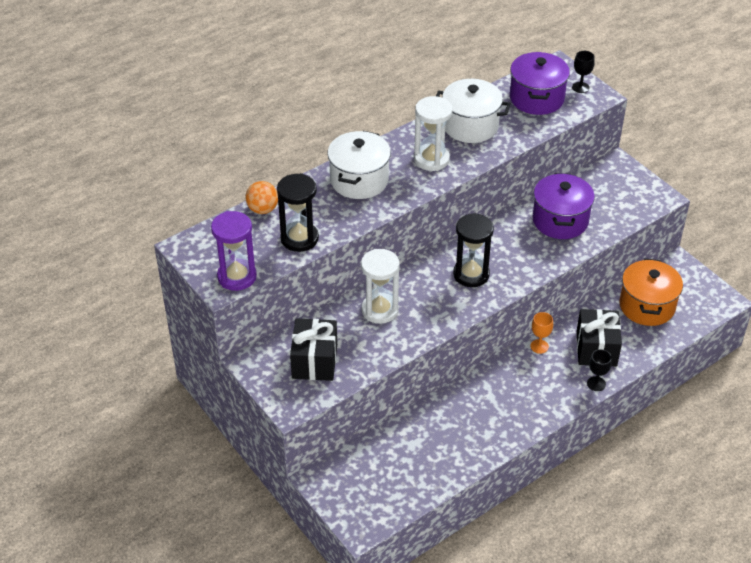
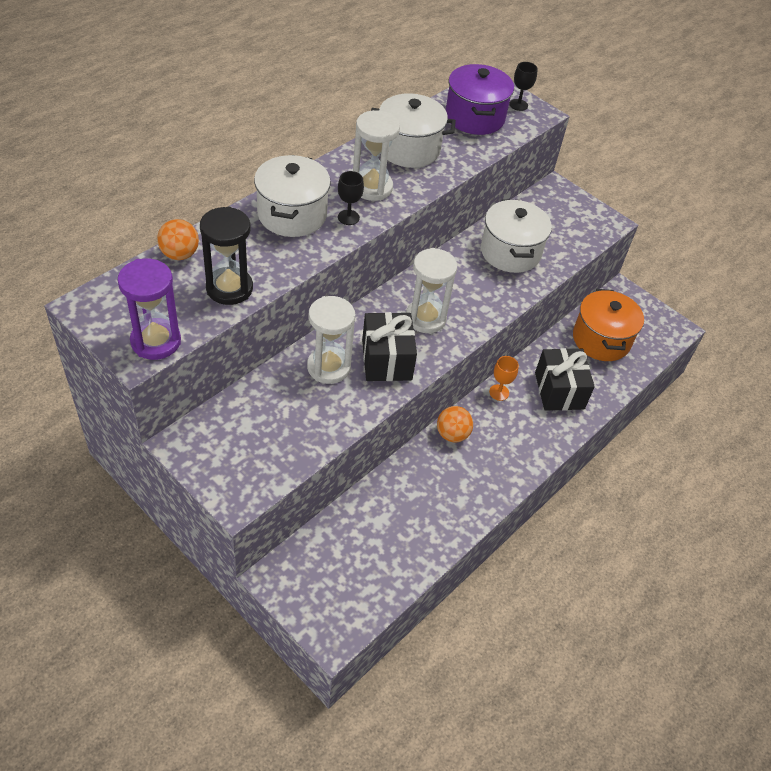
camera: 15 degrees left, 5 degrees up
black gift [290,318,337,381] -> black gift moved to [362,312,417,381]
black hourglass [453,213,494,287] -> white hourglass [406,248,457,333]
purple pot [532,173,595,239] -> white pot [481,199,552,273]
black goblet [587,349,612,391] -> black goblet moved to [338,171,364,225]
none -> orange ball [437,406,473,442]

